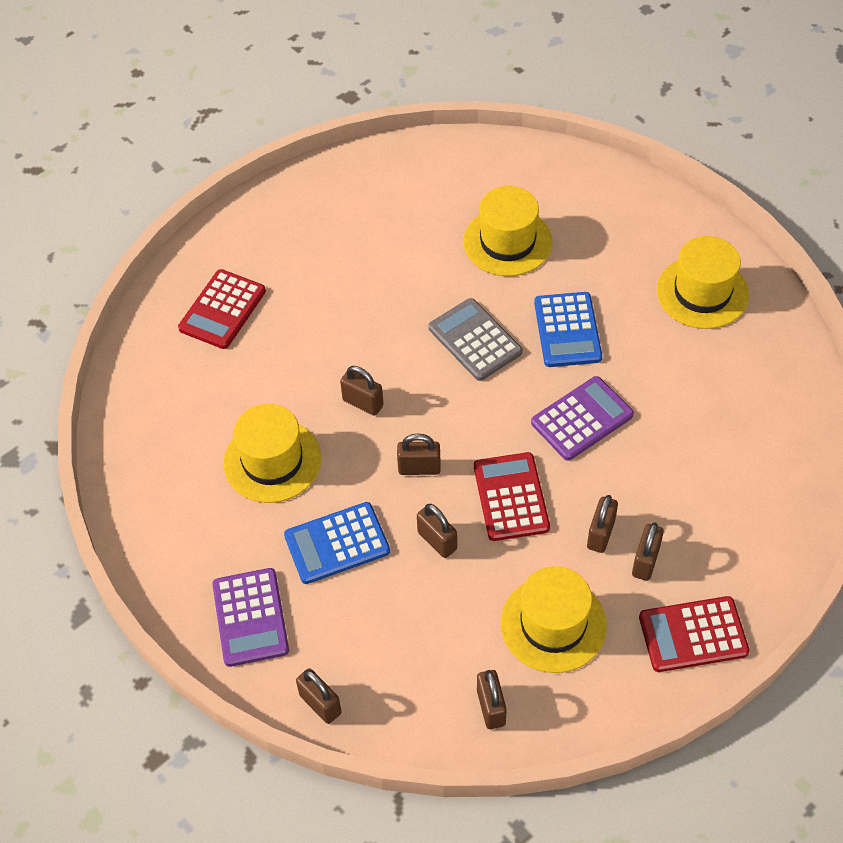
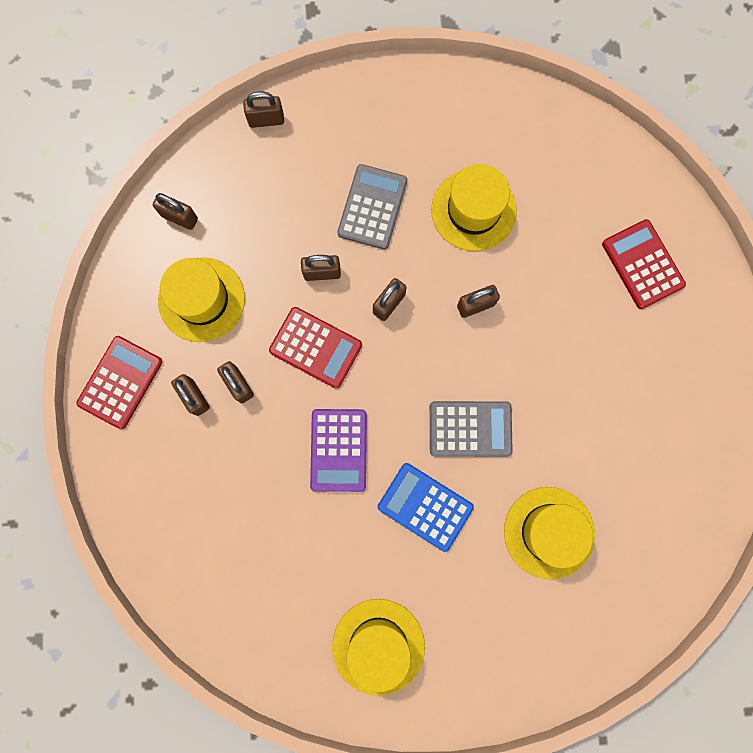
camera: 125 degrees right, 25 degrees up
purple calculator [212,568,289,667] -> none
blue calculator [284,502,390,584] -> grey calculator [337,164,407,250]

